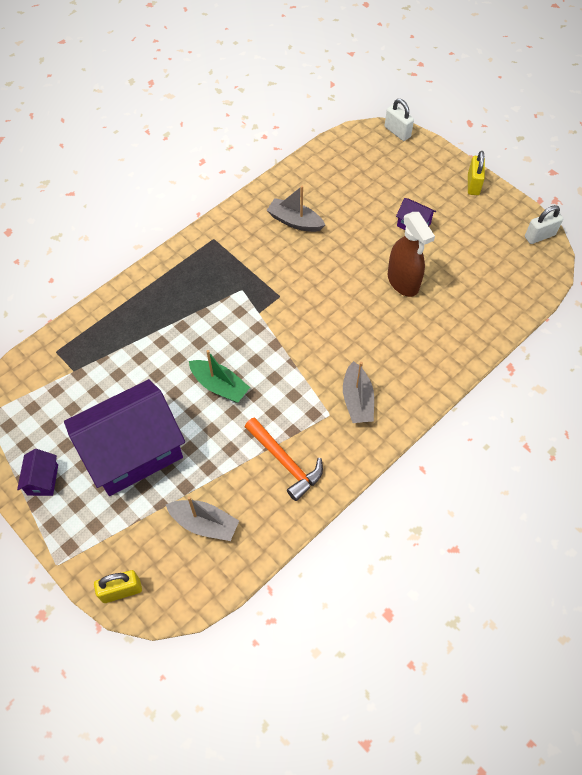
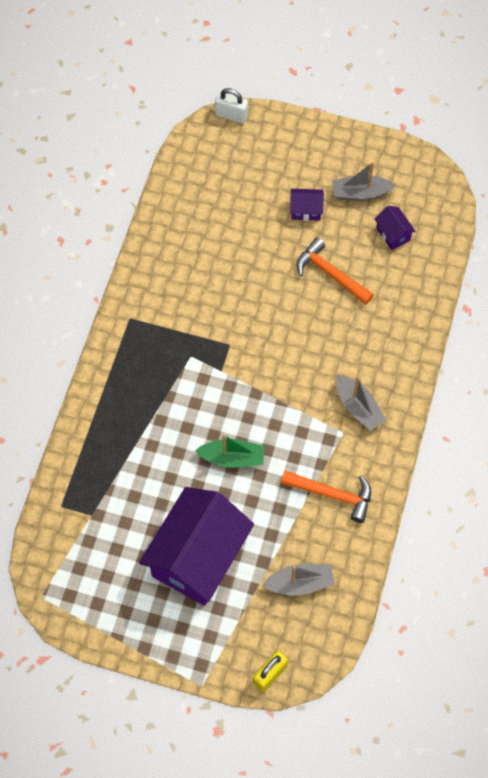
camera: 30 degrees left, 5 degrees up
purple house [17,449,58,496] -> purple house moved to [374,206,416,250]
grey boat [267,186,325,232] -> grey boat moved to [332,162,396,201]
brown spray bottle [388,212,435,297] -> orange hammer [297,238,374,305]
yellow padlock [468,151,485,195] -> none
white padlock [525,205,563,244] -> none

